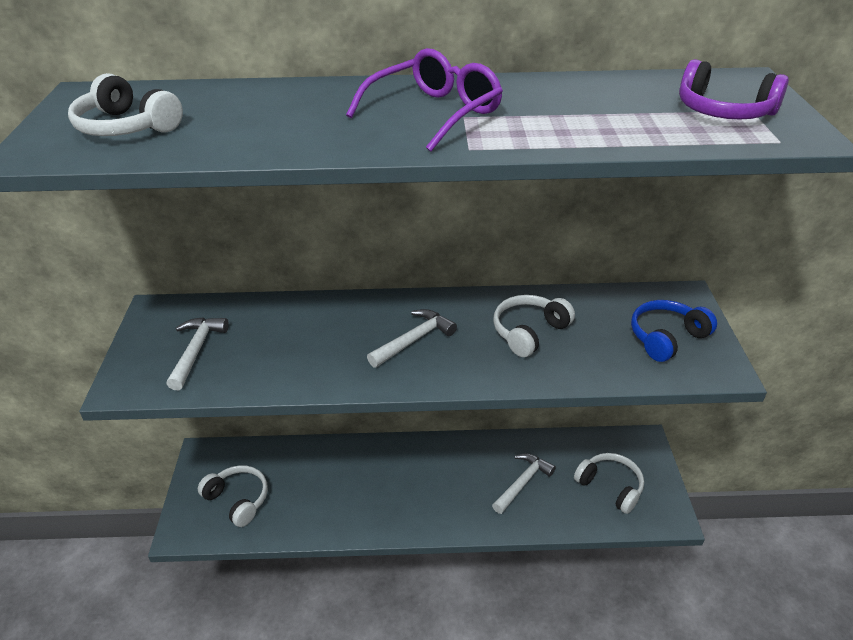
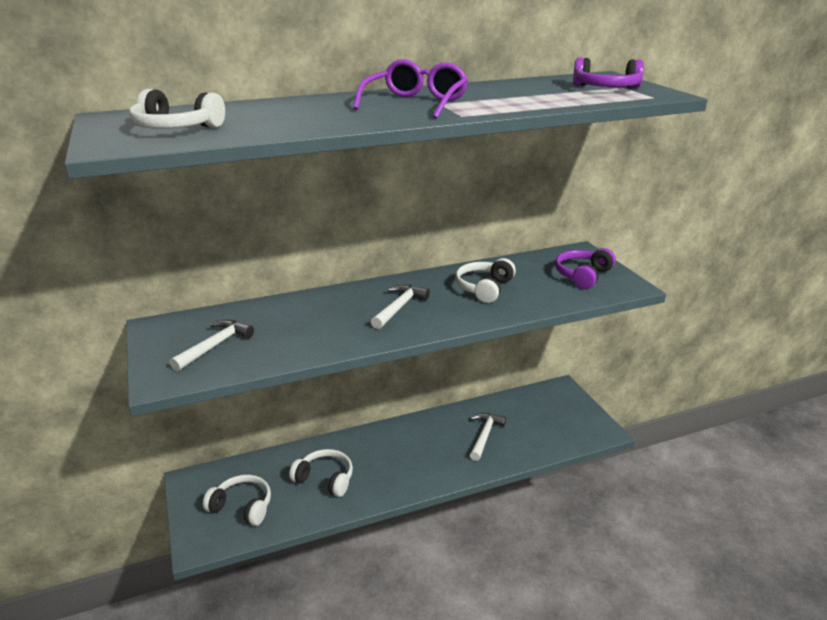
camera: 20 degrees left, 10 degrees down
white hammer [167,317,229,390] -> white hammer turned 45 degrees clockwise [169,320,254,372]
white headphones [574,453,644,514] -> white headphones moved to [289,449,353,497]
blue headphones [631,300,717,362] -> purple headphones [555,248,616,289]

